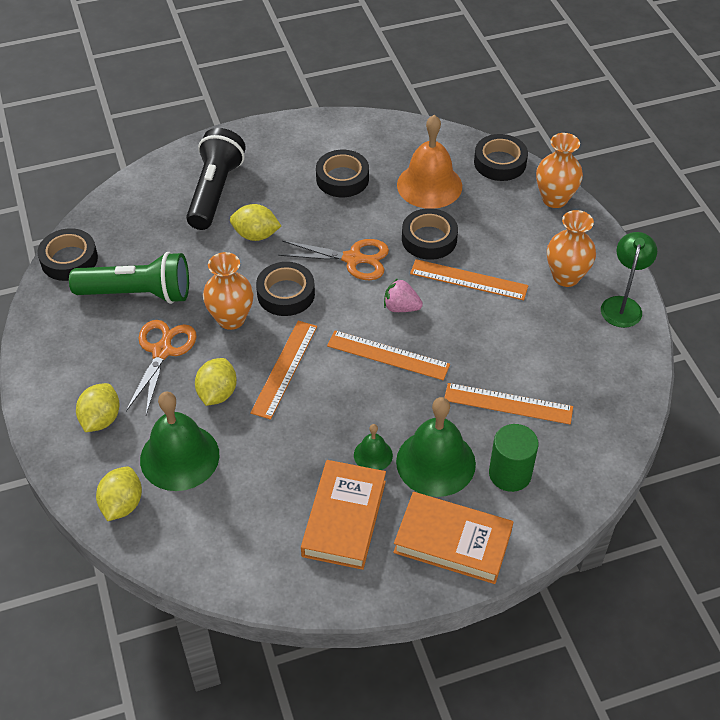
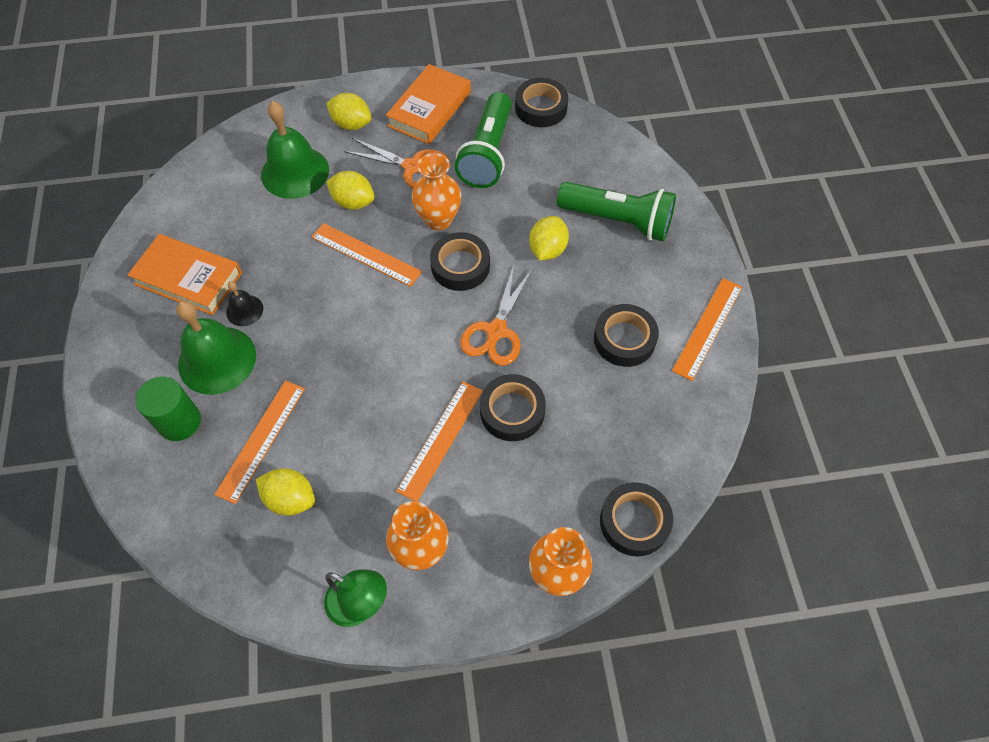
camera: 100 degrees right, 10 degrees up
yellow lemon [96,466,142,521] -> yellow lemon moved to [256,468,315,516]
black flashlight [186,128,246,230] -> green flashlight [557,182,676,242]
orange ruler [327,330,450,380] -> orange ruler moved to [672,278,742,381]
green bell [354,424,393,470] -> black bell [226,281,263,326]
pink strawberry [384,278,423,312] -> none
orange book [393,492,513,584] -> orange book moved to [386,64,471,144]
orange bell [397,115,462,209] -> none

